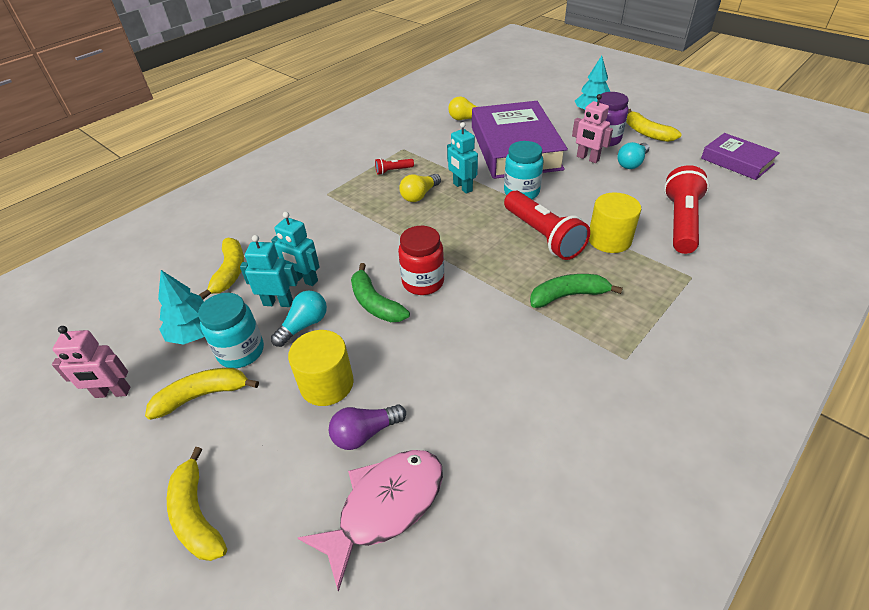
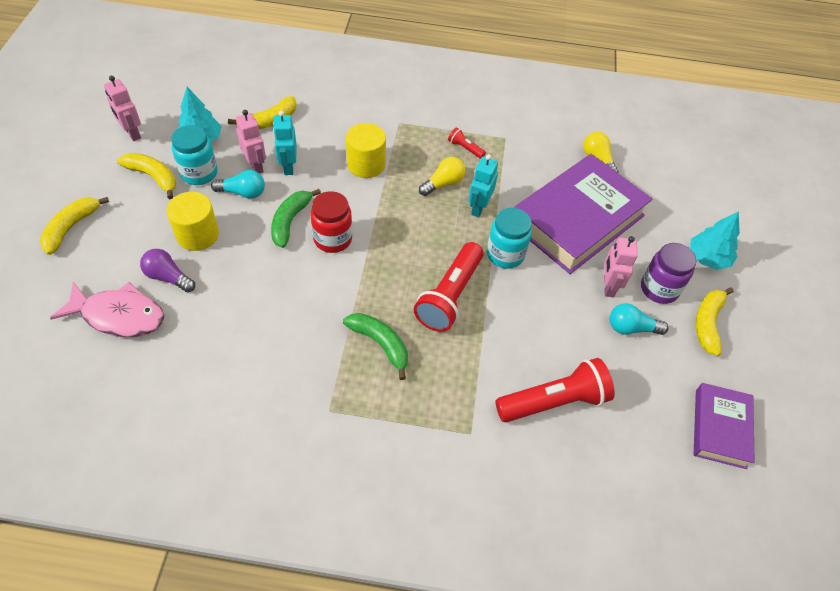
camera: 50 degrees right, 10 degrees up
turquoise robot [240,235,298,307] -> pink robot [236,110,266,174]
yellow light bulb [399,174,441,202] -> yellow light bulb turned 135 degrees clockwise [419,157,465,196]
yellow cylinder [589,192,641,253] -> yellow cylinder moved to [346,123,386,178]

